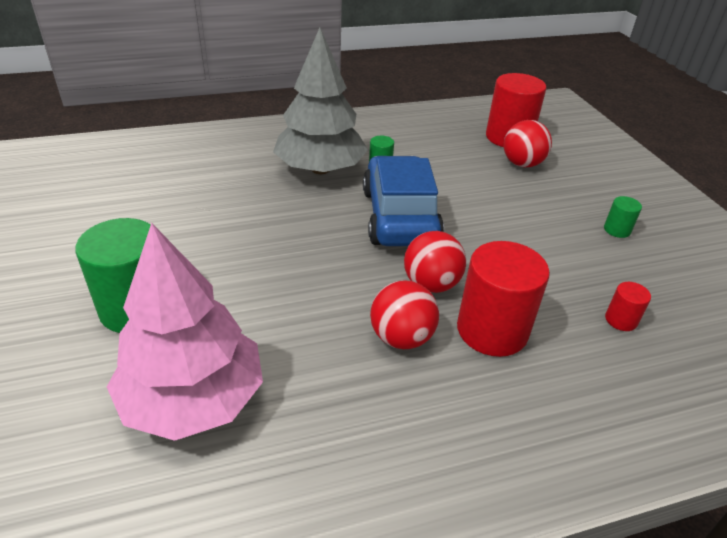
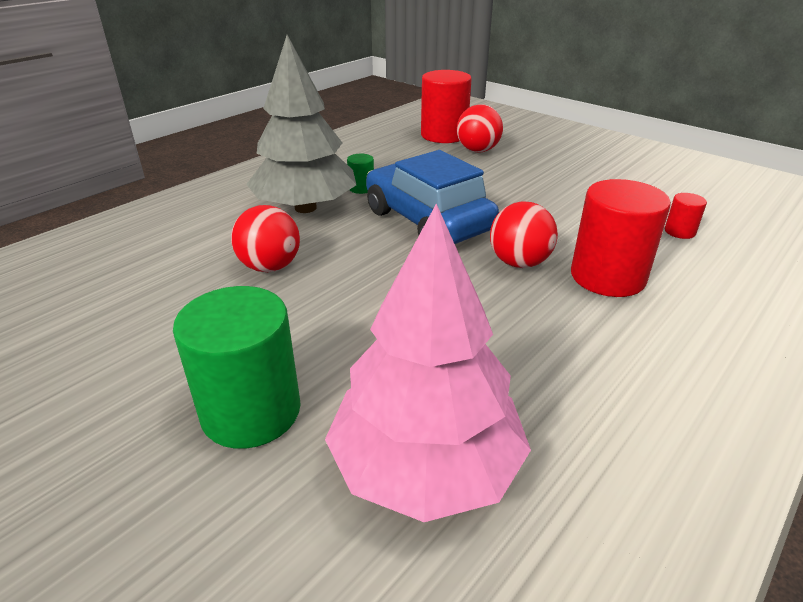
camera: 30 degrees left, 5 degrees down
red ball [370,281,439,349] -> red ball moved to [231,205,300,272]
green cylinder [604,196,642,238] -> none

